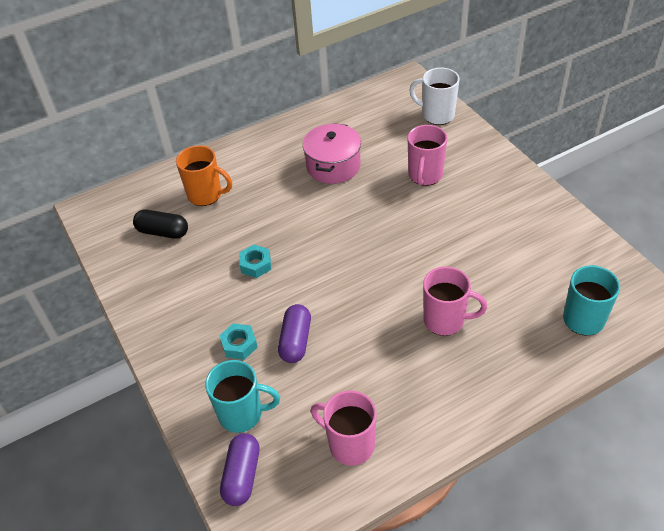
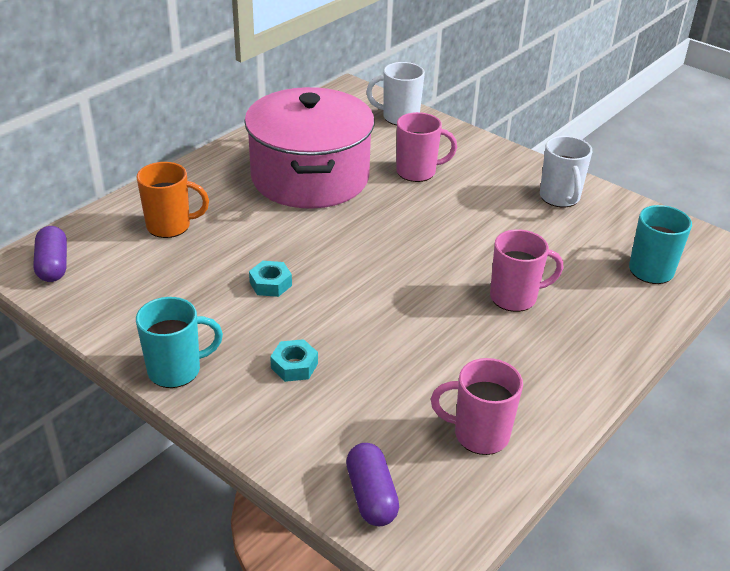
camera: 25 degrees left, 10 degrees down
black capsule [133,210,188,239] -> none
turquoise mug [205,360,280,433] -> turquoise mug moved to [136,297,223,388]
purple capsule [278,304,311,363] -> purple capsule moved to [33,226,67,282]
pink pot [303,123,361,184] -> pink pot [244,87,374,209], size x1.83
pink mug [408,125,447,186] -> pink mug turned 90 degrees counterclockwise [396,112,457,182]
none -> white mug [540,136,592,207]

